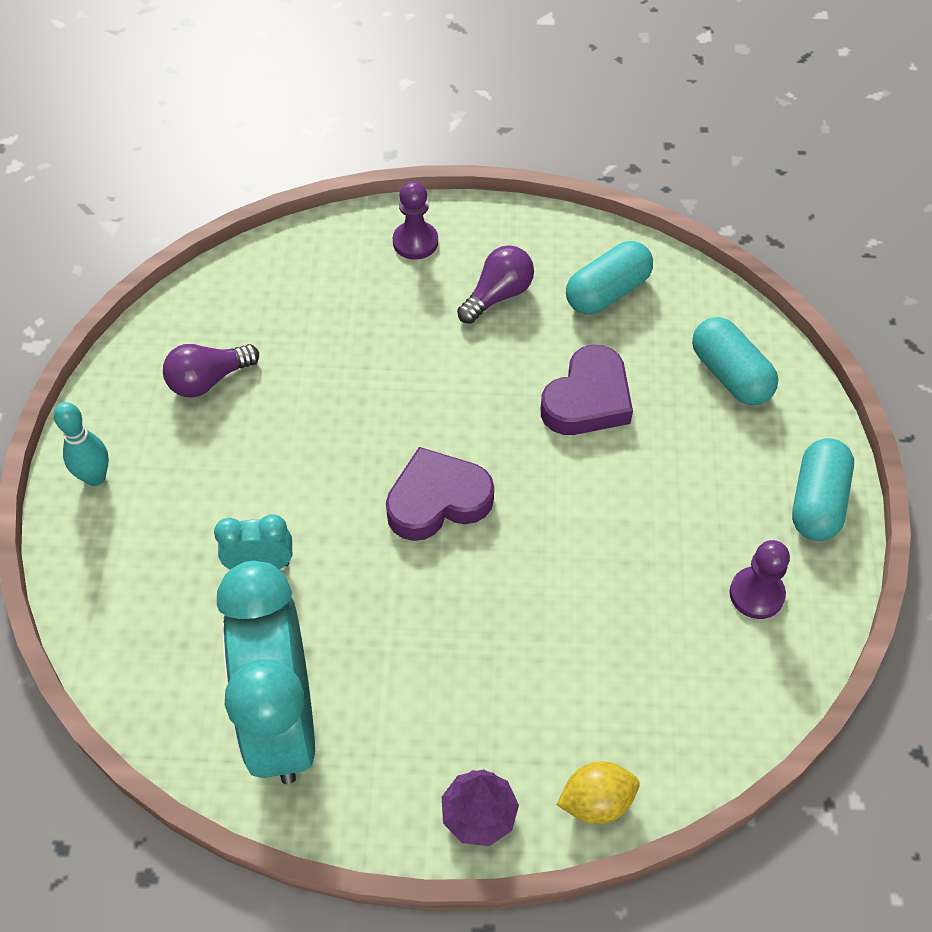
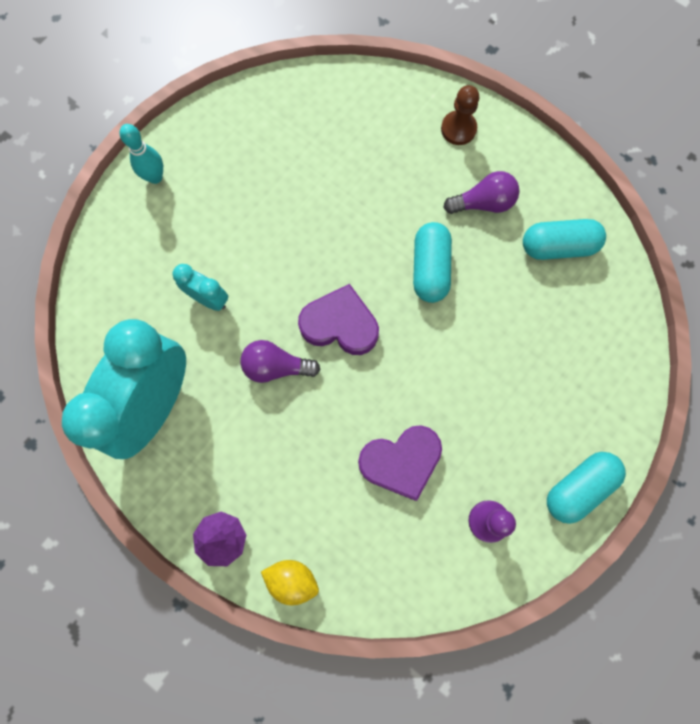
camera: 35 degrees right, 20 degrees up
purple light bulb [163,344,259,398] -> purple light bulb moved to [240,340,320,383]
purple pawn [393,181,438,260] -> brown pawn [441,85,479,145]
purple heart [541,345,633,435] -> purple heart moved to [358,425,442,501]
turquoise capsule [692,317,778,405] -> turquoise capsule moved to [413,222,452,303]

